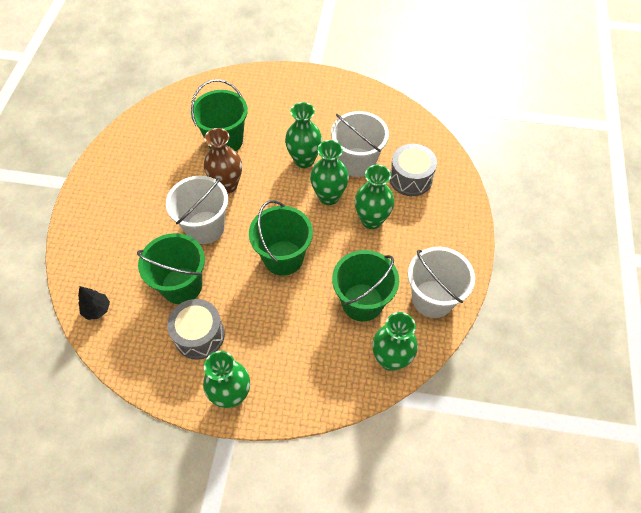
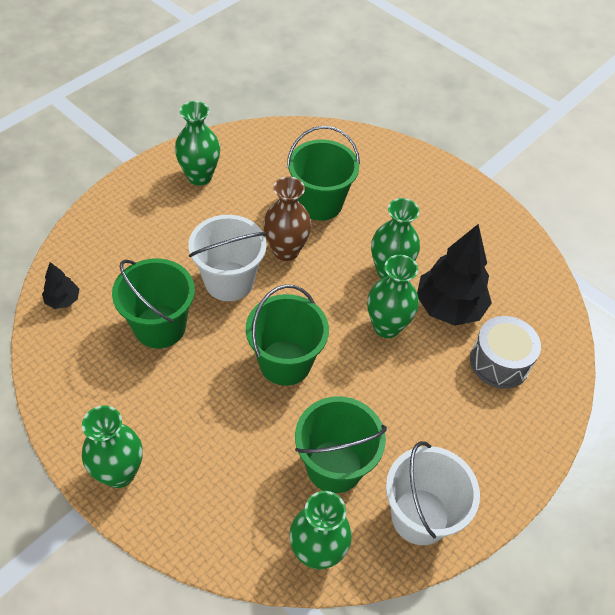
camera: 30 degrees right, 5 degrees down
grey drum [167,299,225,360] -> none
white bucket [331,111,389,177] -> black tree [417,224,492,326]
green vase [355,165,394,229] -> green vase moved to [175,101,220,186]

